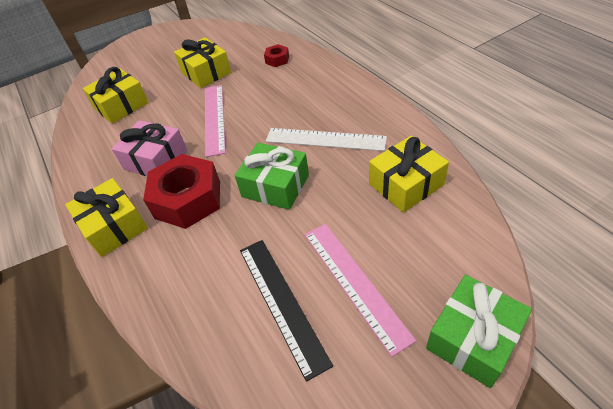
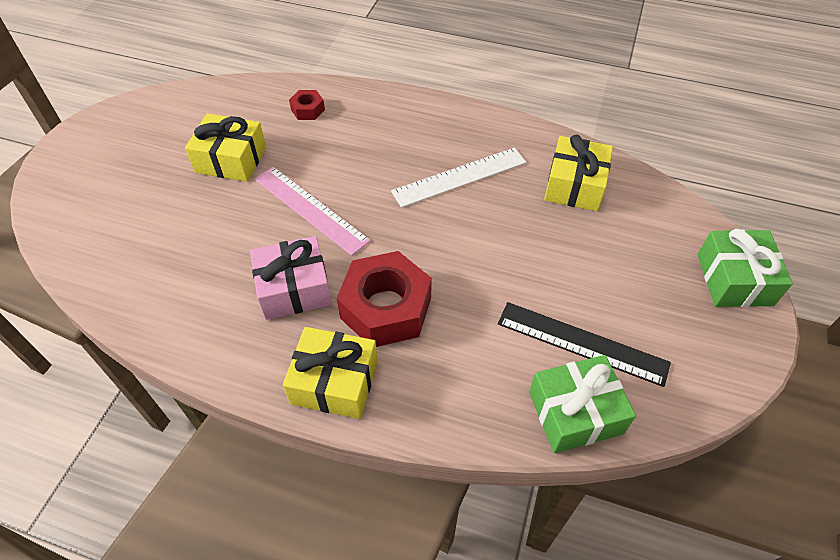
camera: 45 degrees left, 5 degrees up
yellow gift [83,67,149,124] -> none
green gift [235,143,309,210] -> green gift moved to [529,355,636,453]
pink ruler [305,224,416,357] -> none

